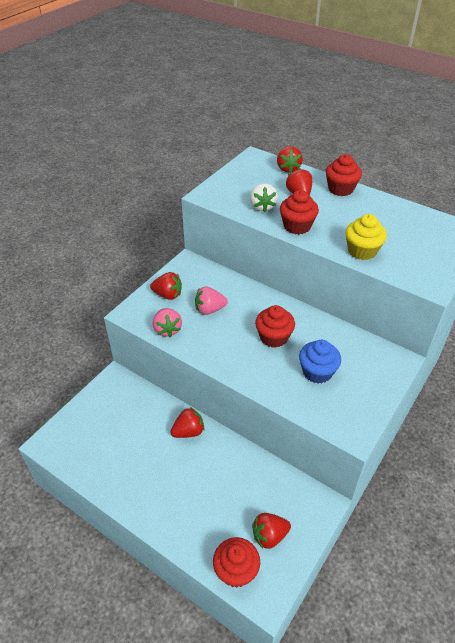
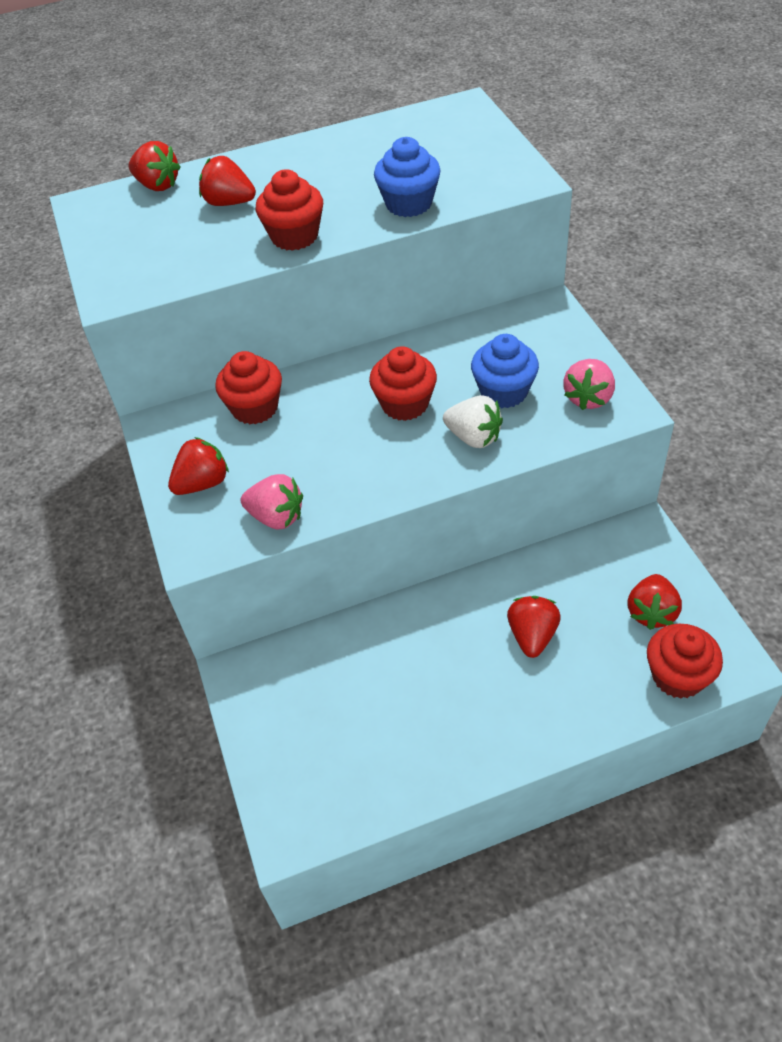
camera: 50 degrees left, 5 degrees up
red strawberry [170,407,204,438] -> red strawberry moved to [507,596,561,658]
pink strawberry [195,287,228,315] -> pink strawberry moved to [563,359,615,410]
white strawberry [250,183,278,212] -> white strawberry moved to [443,395,503,448]
red cupcake [326,154,362,196] -> red cupcake moved to [215,351,282,424]
yellow cupcake [345,214,387,260] -> blue cupcake [374,137,441,217]

